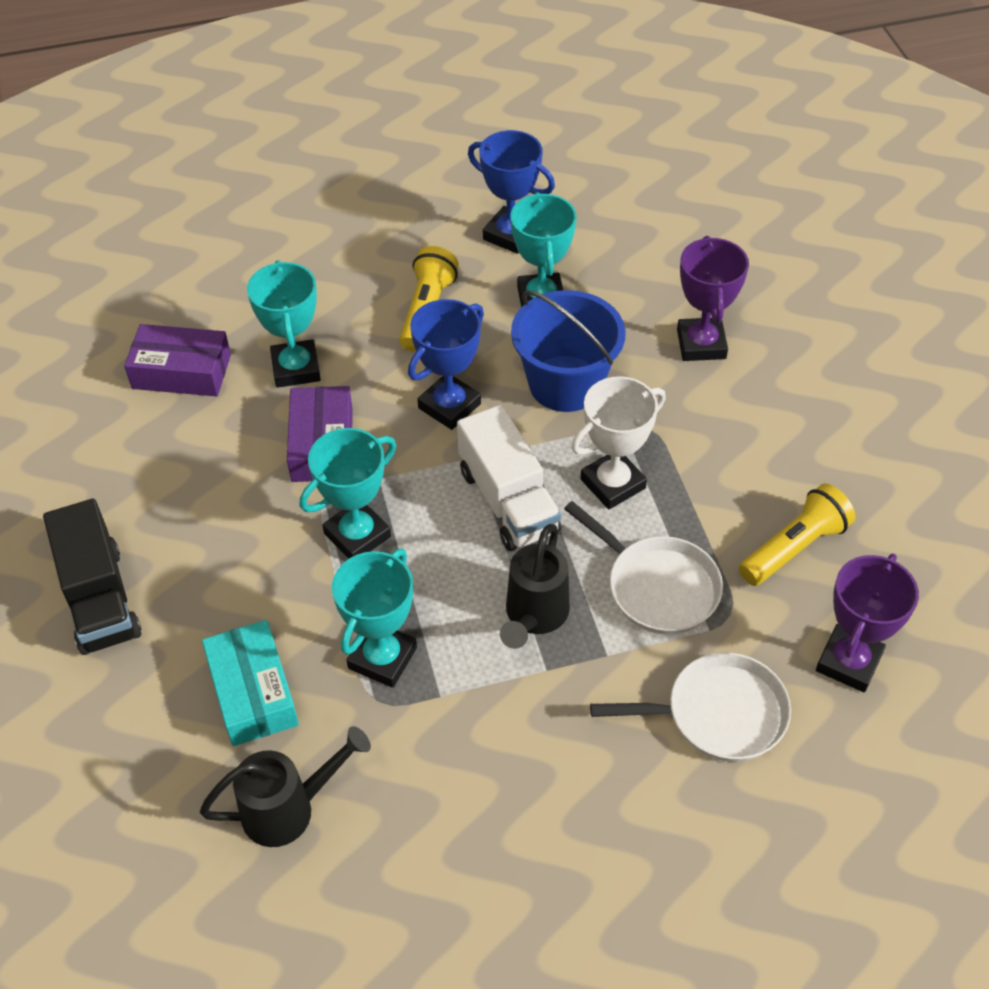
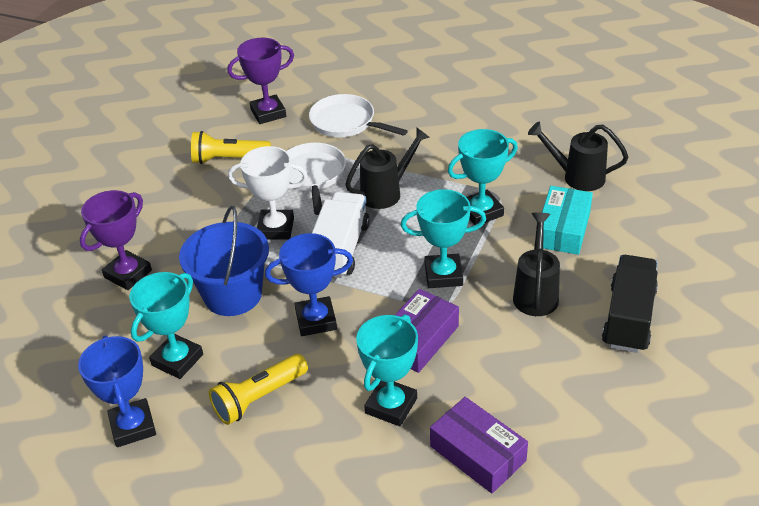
camera: 140 degrees left, 10 degrees down
none -> black watering can [513,212,560,316]

